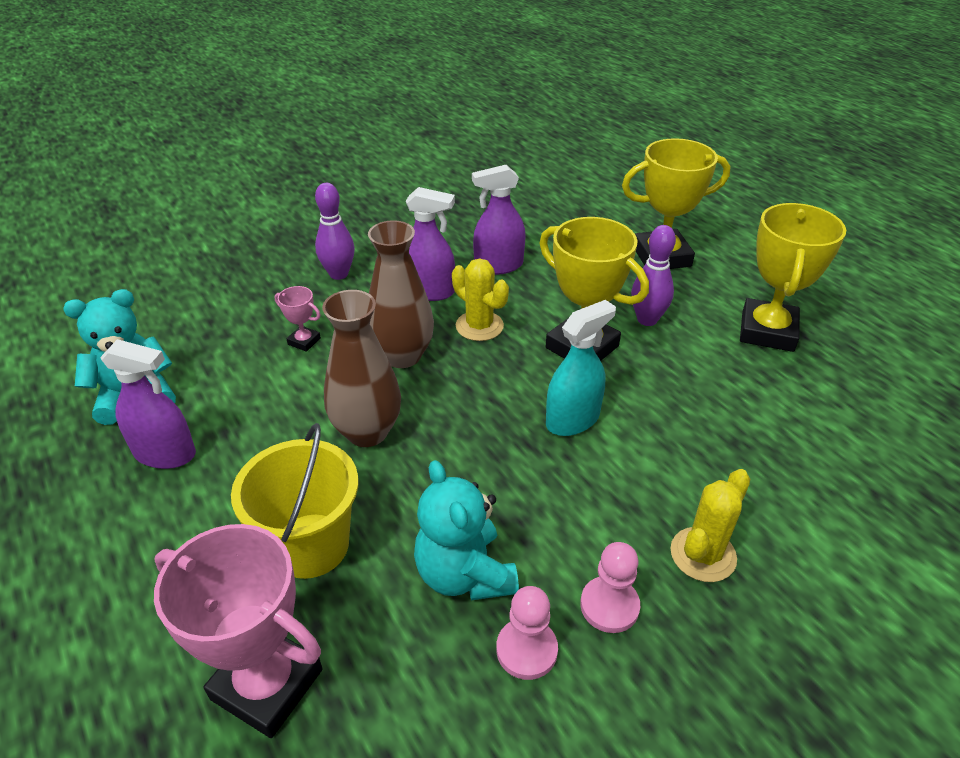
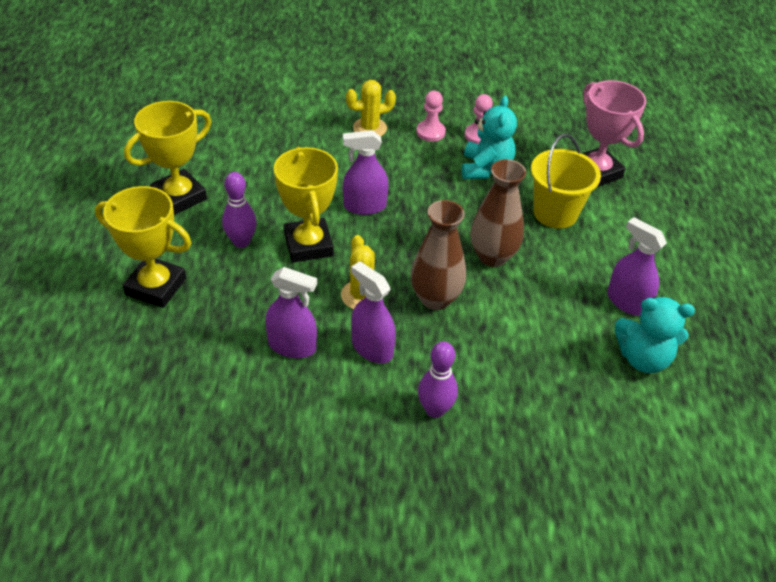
camera: 150 degrees left, 5 degrees up
pink trophy [275,286,321,352] -> none
turquoise spray bottle [546,300,616,436] -> purple spray bottle [343,130,388,215]

